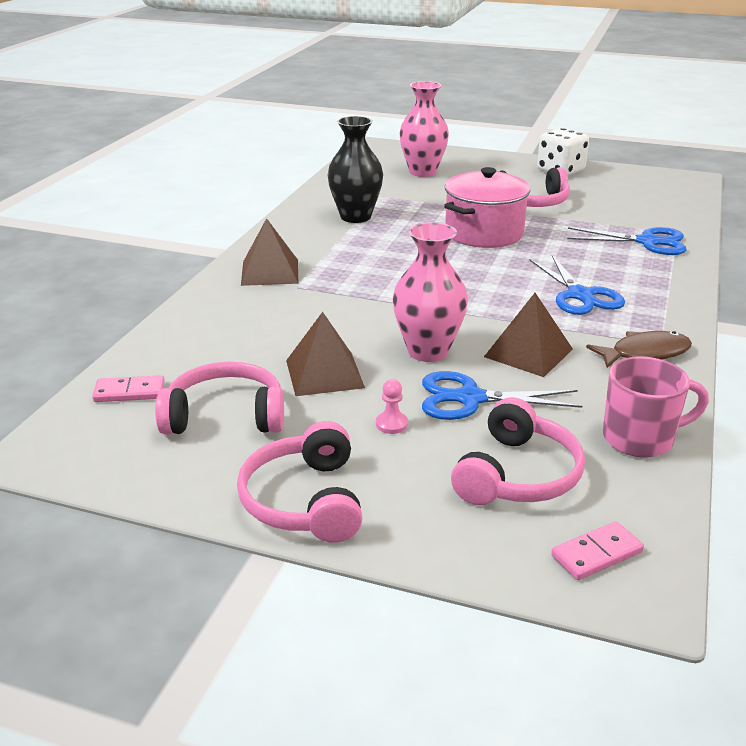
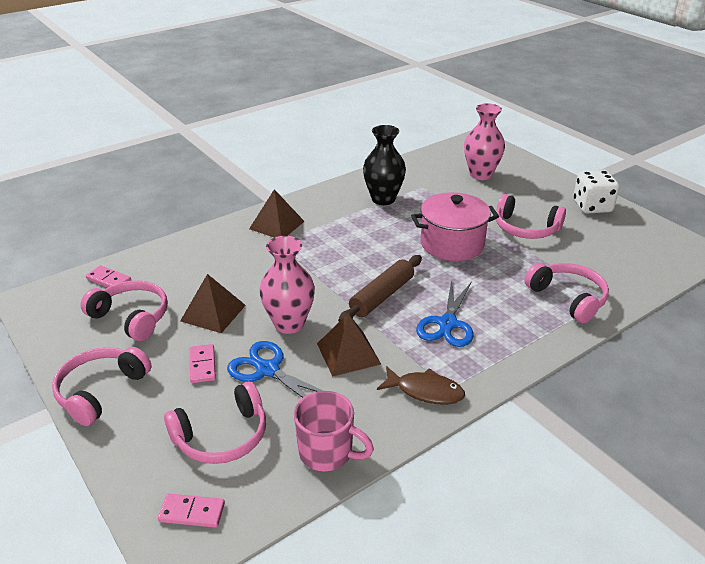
camera: 35 degrees right, 5 degrees up
pink pawn [376,379,408,434] -> pink domino [190,344,216,383]
blue scissors [567,227,686,255] -> pink headphones [525,263,609,323]
none -> brown rolling pin [338,255,422,322]

